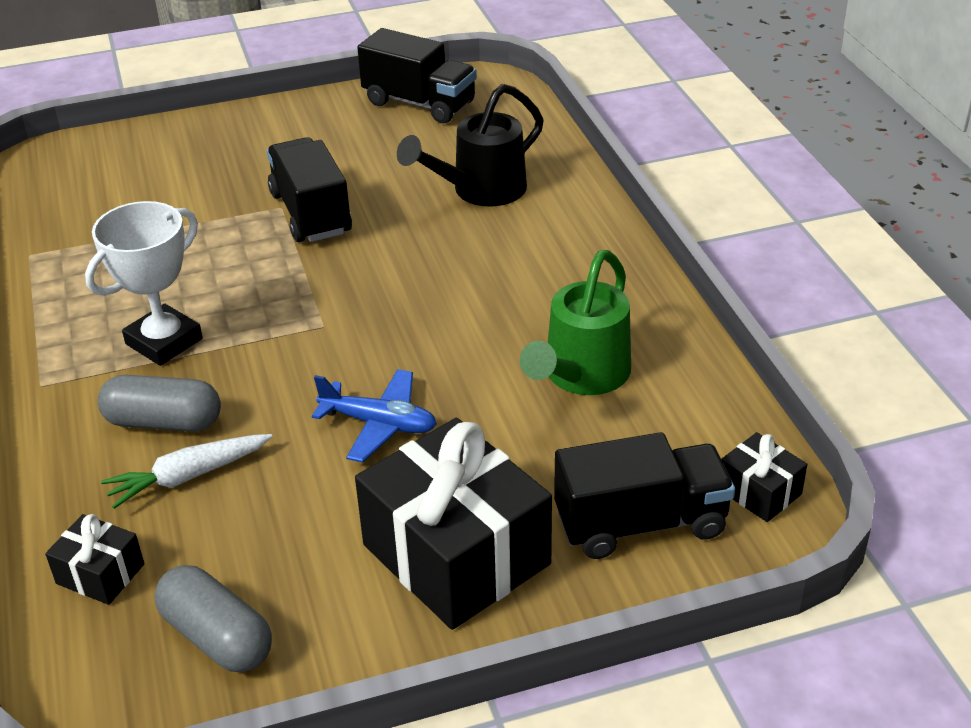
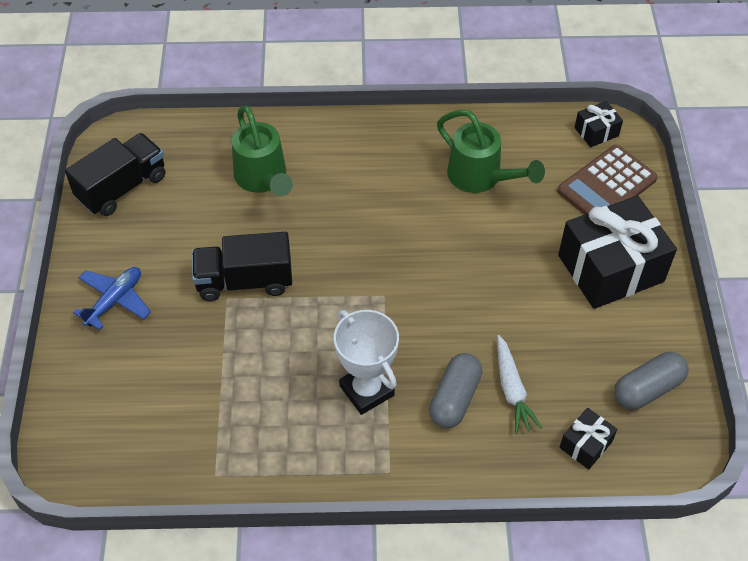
camera: 75 degrees left, 15 degrees up
blue plane [312,369,437,463] -> blue plane moved to [73,267,151,330]
black watering can [397,84,544,206] -> green watering can [232,105,293,196]
black truck [554,432,735,559] -> brown calculator [557,145,658,215]

